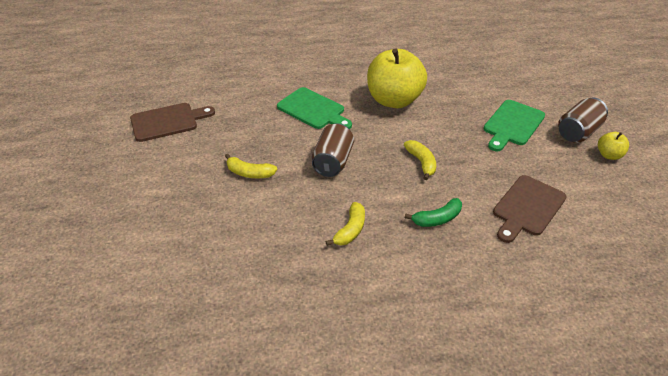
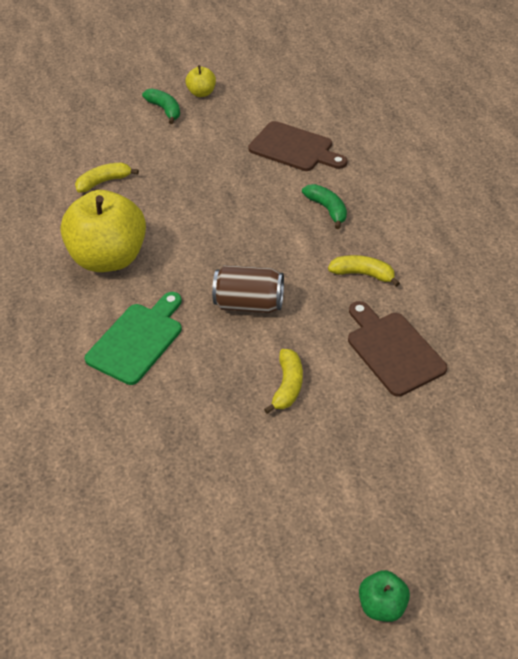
camera: 95 degrees left, 5 degrees up
brown cutting board [130,103,215,142] -> brown cutting board moved to [348,301,447,397]
yellow banana [404,140,436,180] -> yellow banana moved to [75,163,139,192]
green cutting board [484,100,545,151] -> none
brown can [558,98,608,143] -> green banana [142,88,180,124]
none -> green apple [359,570,410,622]

